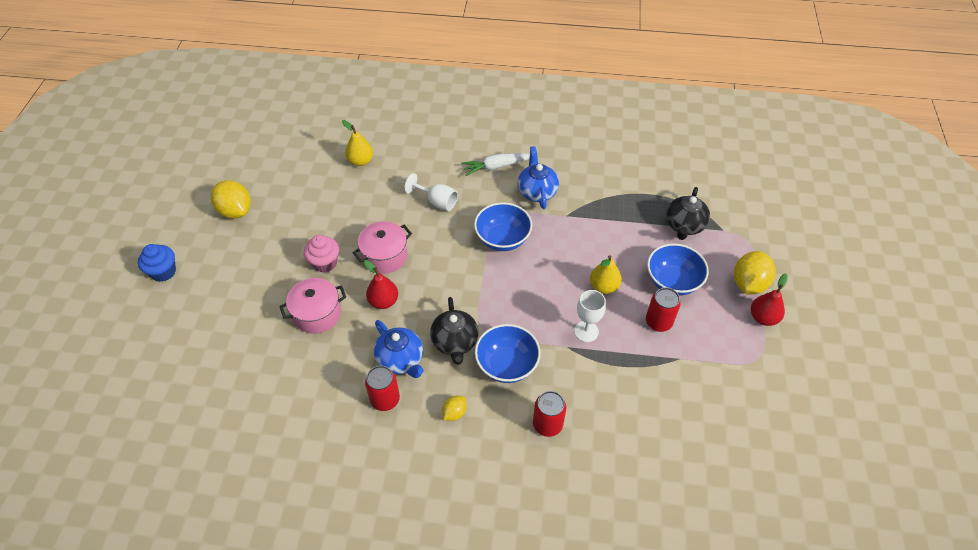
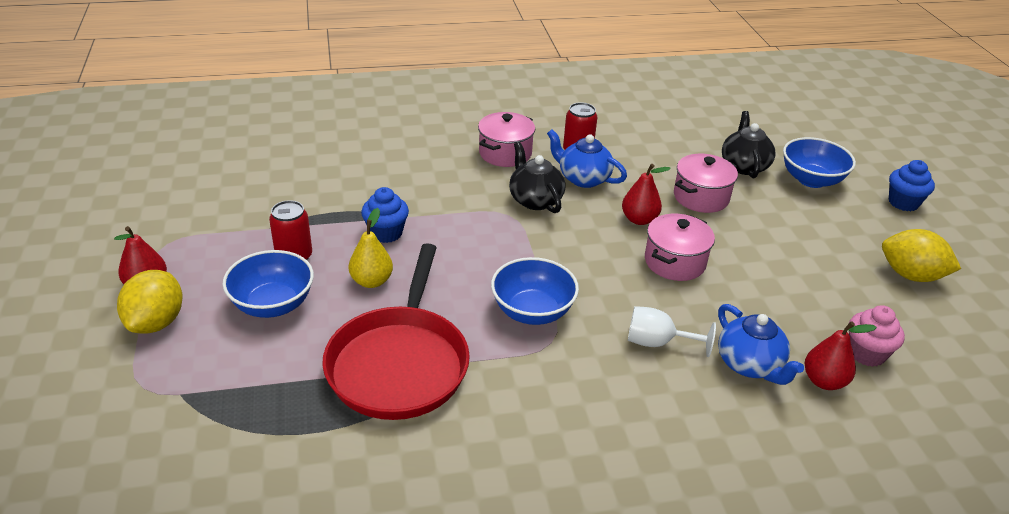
camera: 160 degrees right, 15 degrees down
pink cupcake [304,235,339,273] -> pink cupcake moved to [849,305,905,367]
yellow pear [342,120,373,166] -> red pear [805,321,877,390]
yellow lemon [442,396,467,421] -> pink pot [478,112,535,167]
white carrot [461,153,530,176] -> none
blue bowl [475,324,541,383] -> blue bowl moved to [783,137,856,188]
blue teapot [517,146,559,209] -> blue teapot moved to [718,304,804,385]
red can [533,391,566,437] -> none
white goblet [574,290,606,342] -> blue cupcake [361,187,409,243]
black teapot [666,187,710,240] -> black teapot moved to [722,111,776,178]
none -> red pan [322,244,470,420]

